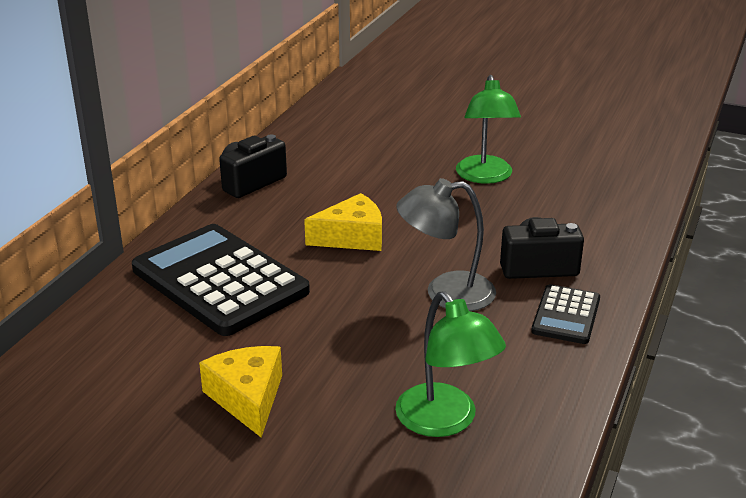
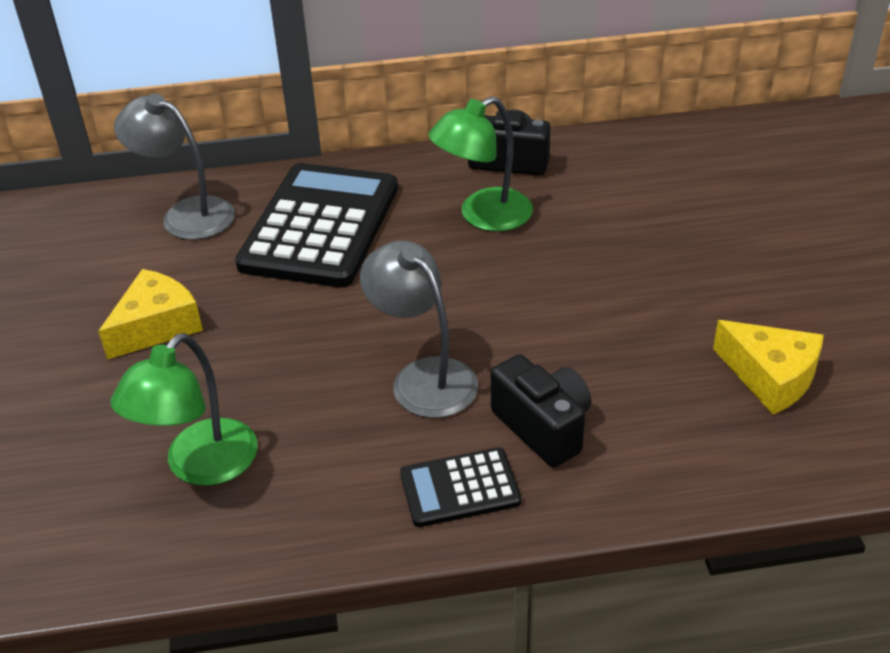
camera: 60 degrees right, 10 degrees up
yellow cheese [304,193,382,251] -> yellow cheese moved to [713,320,824,415]
green lamp [456,75,521,184] -> green lamp moved to [428,96,533,231]
none -> grey lamp [114,93,235,240]

